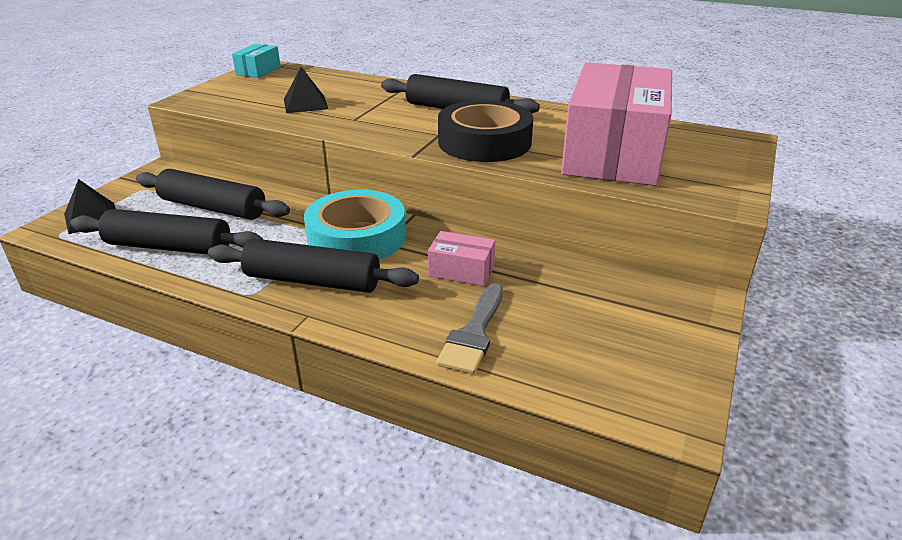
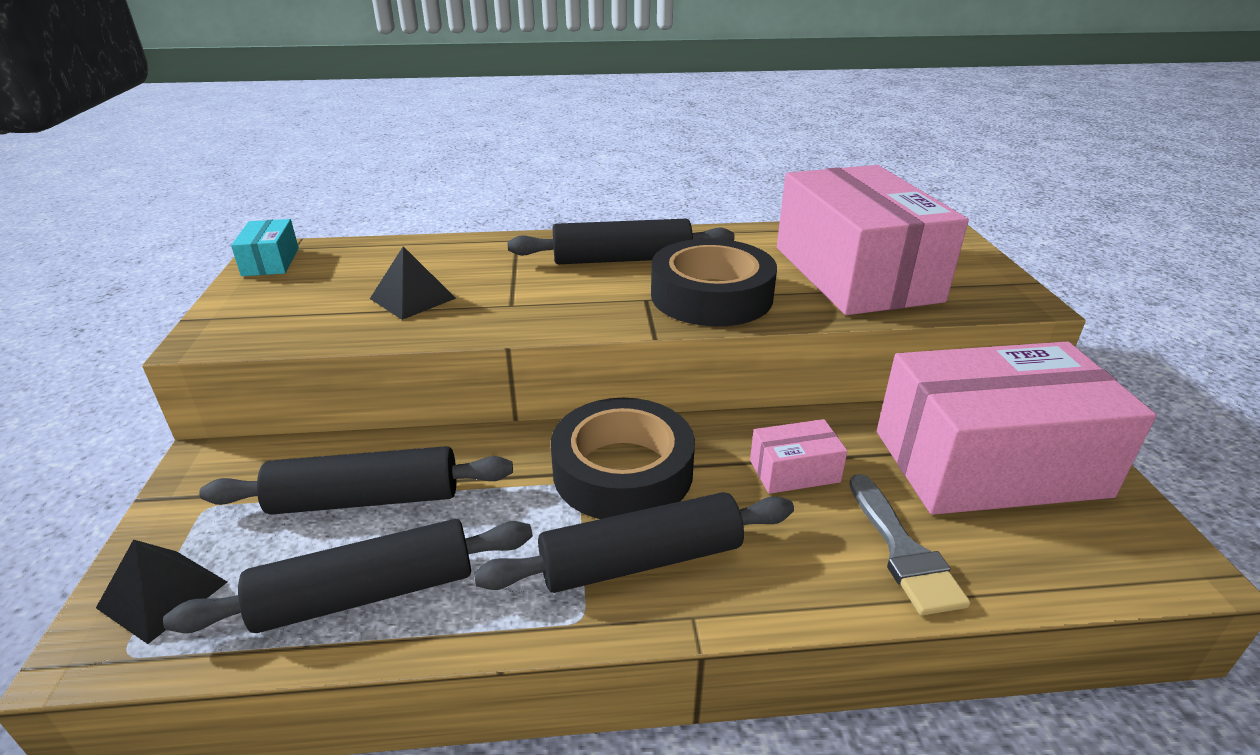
camera: 30 degrees left, 0 degrees up
turquoise tape [304,190,406,260] -> black tape [551,398,695,519]
none -> pink box [877,341,1156,515]

